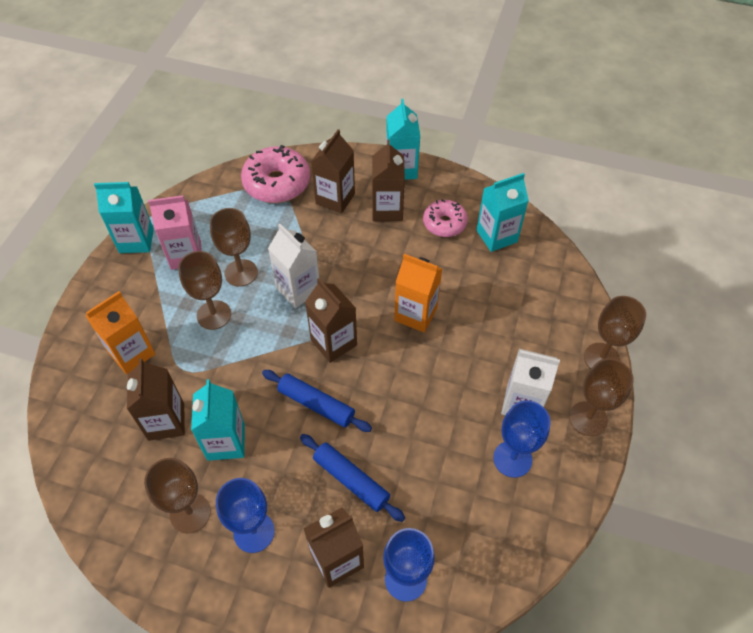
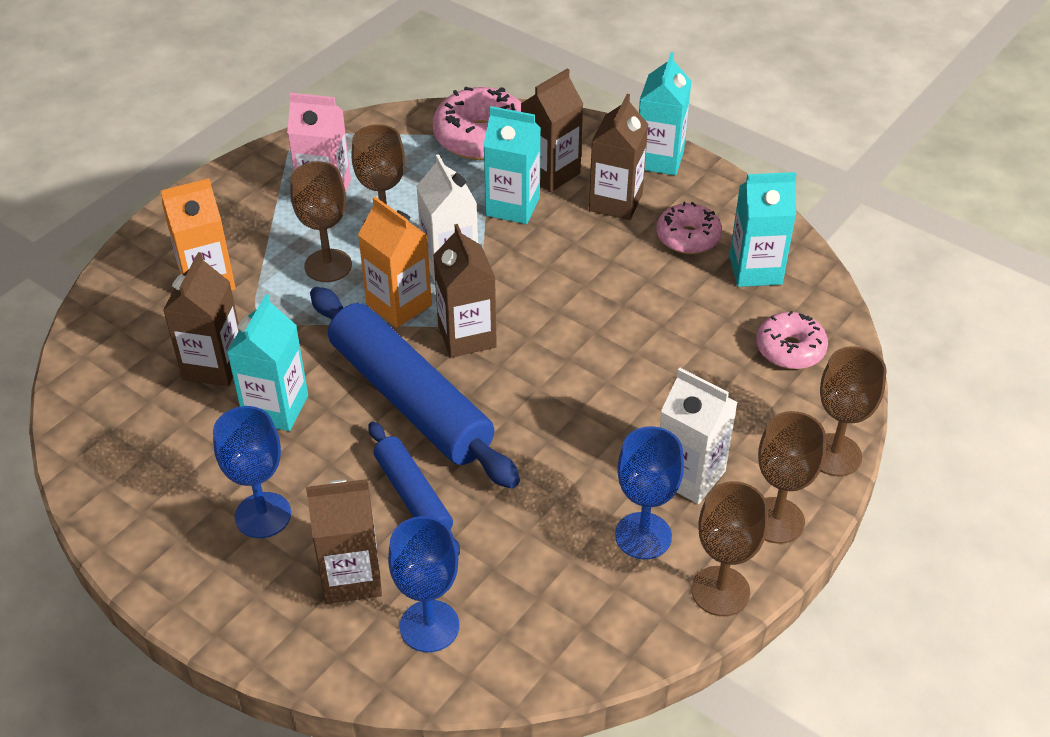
camera: 20 degrees right, 10 degrees down
turquoise carton [94,182,154,253] -> turquoise carton moved to [483,106,541,224]
brown goblet [144,458,211,533] -> brown goblet moved to [691,481,768,616]
blue rolling pin [262,370,372,432] -> blue rolling pin [310,287,520,488], size x1.87
orange carton [394,254,442,332] -> orange carton moved to [358,197,432,328]
none -> pink donut [756,311,828,369]

